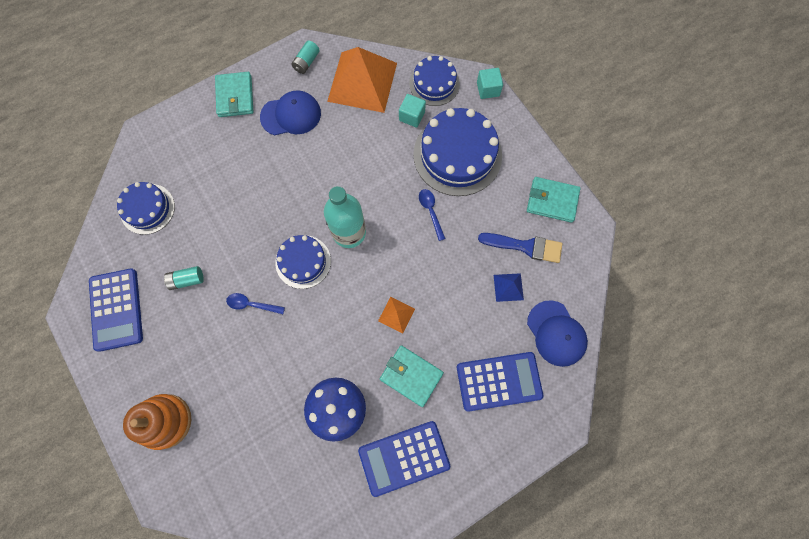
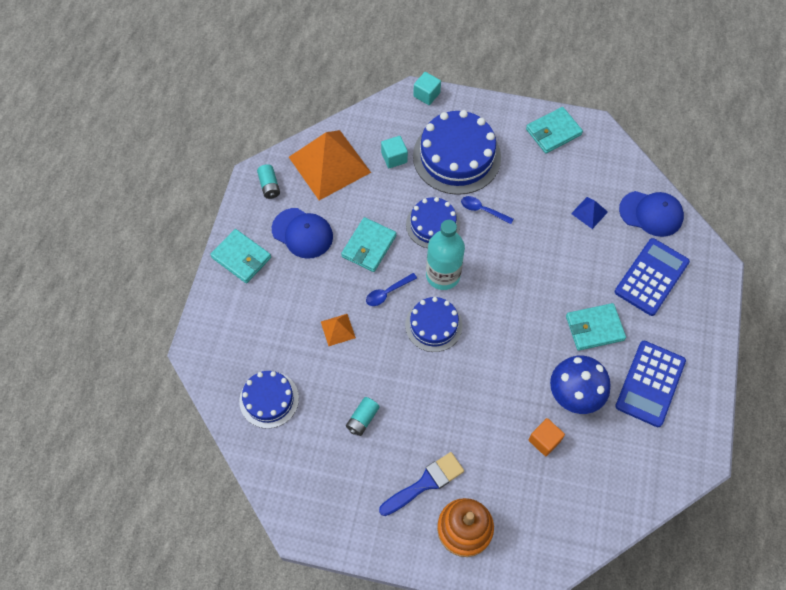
camera: 45 degrees left, 10 degrees down
blue calculator [89,269,143,352] -> none
blue spoon [226,293,285,314] -> blue spoon moved to [366,273,417,306]
blue cap [260,90,321,135] -> blue cap turned 90 degrees clockwise [272,208,333,259]
orange pyramid [378,297,415,334] -> orange pyramid moved to [321,314,356,346]
blue cake [409,56,460,106] -> blue cake moved to [406,197,460,248]
blue brush [478,233,562,263] -> blue brush moved to [379,452,464,516]
none -> turquoise wallet [341,217,396,272]
none -> orange cube [529,418,565,456]

